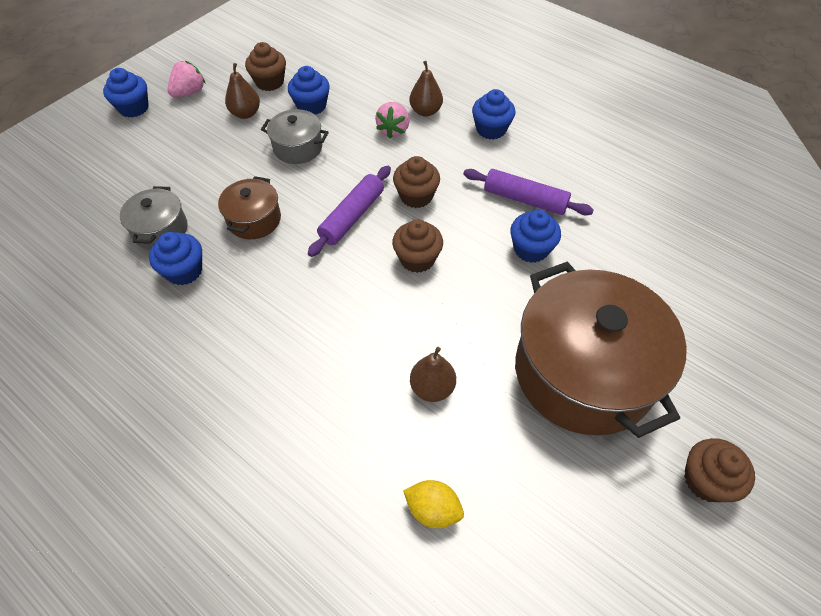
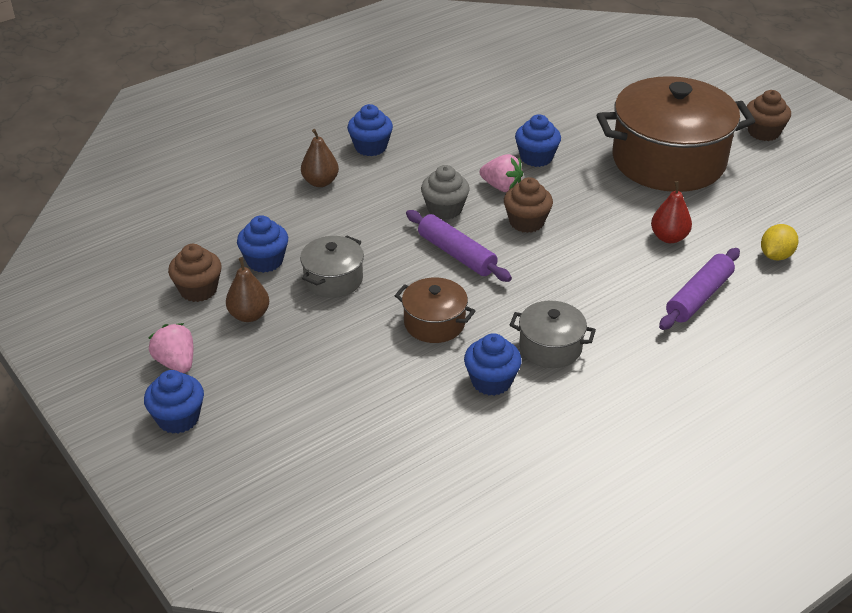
camera: 75 degrees left, 15 degrees down
grey pot [120,186,188,250] -> grey pot moved to [510,301,596,368]
pink strawberry [375,102,409,138] -> pink strawberry moved to [480,154,523,192]
brown cupcake [393,156,440,208] -> grey cupcake [421,165,470,220]
brown pear [410,347,456,402] -> red pear [651,181,692,243]
purple rolling pin [463,169,594,216] -> purple rolling pin moved to [659,248,740,330]

